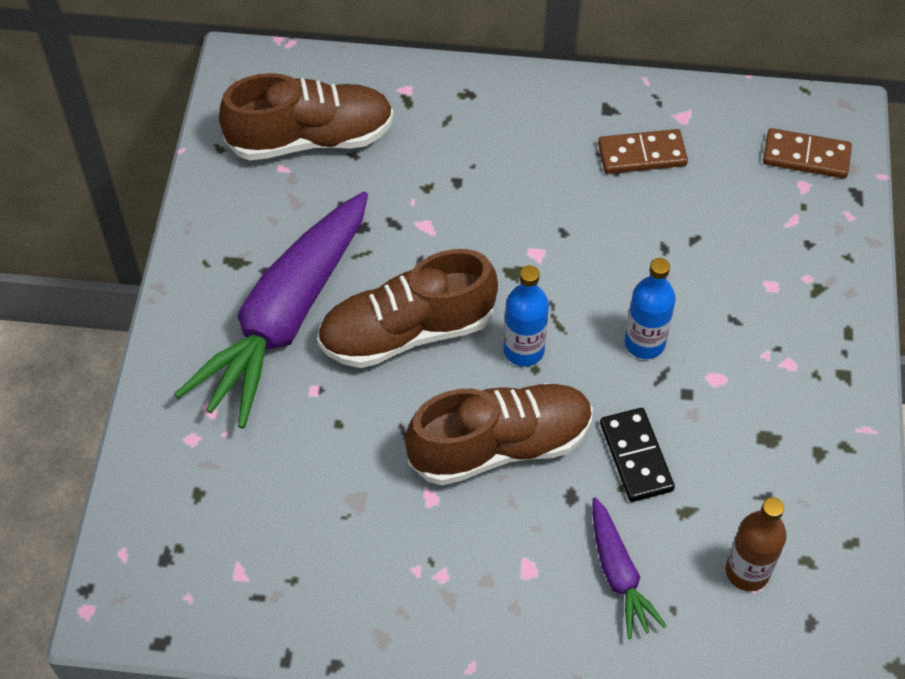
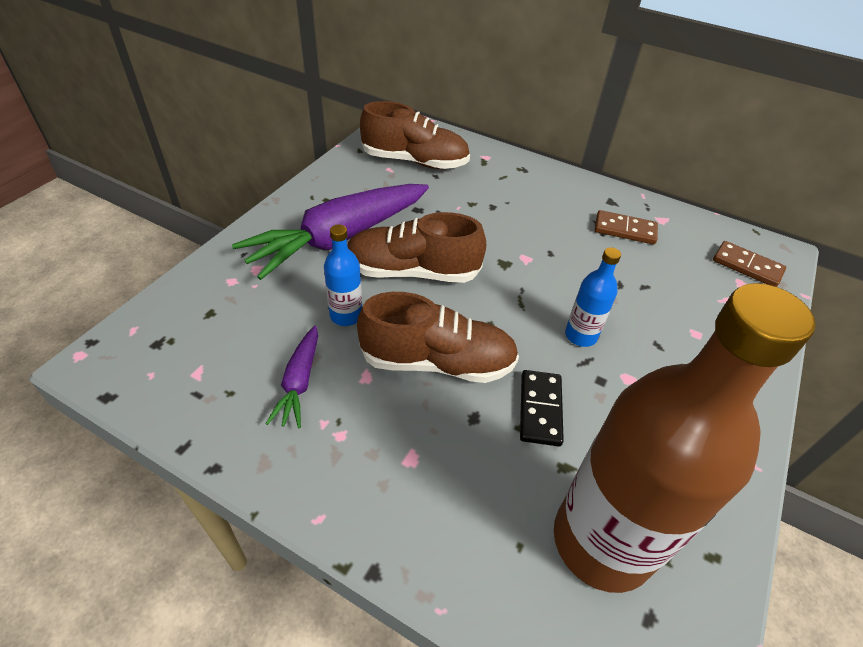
camera: 20 degrees right, 10 degrees down
blue bottle [503,265,549,367] -> blue bottle moved to [324,224,362,326]
purple carrot [592,497,667,639] -> purple carrot moved to [265,326,318,428]
brown bottle [726,497,787,591] -> brown bottle [554,283,816,593], size x2.34

